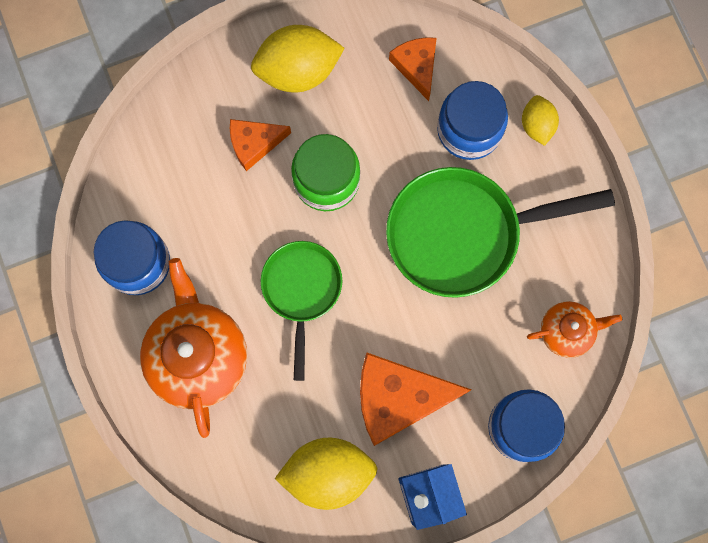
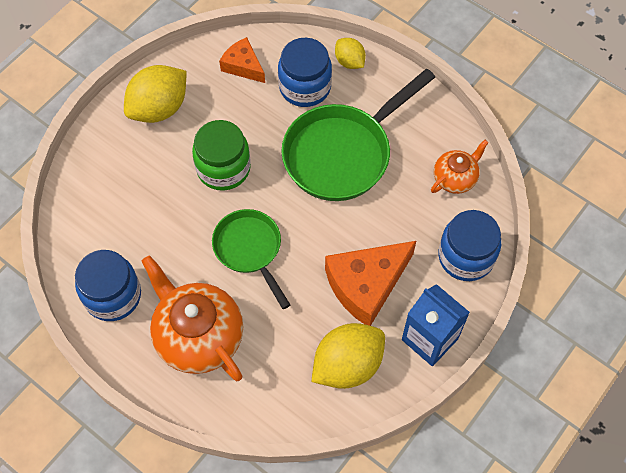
camera: 30 degrees left, 15 degrees down
orange cheese [230,119,291,171] -> none

